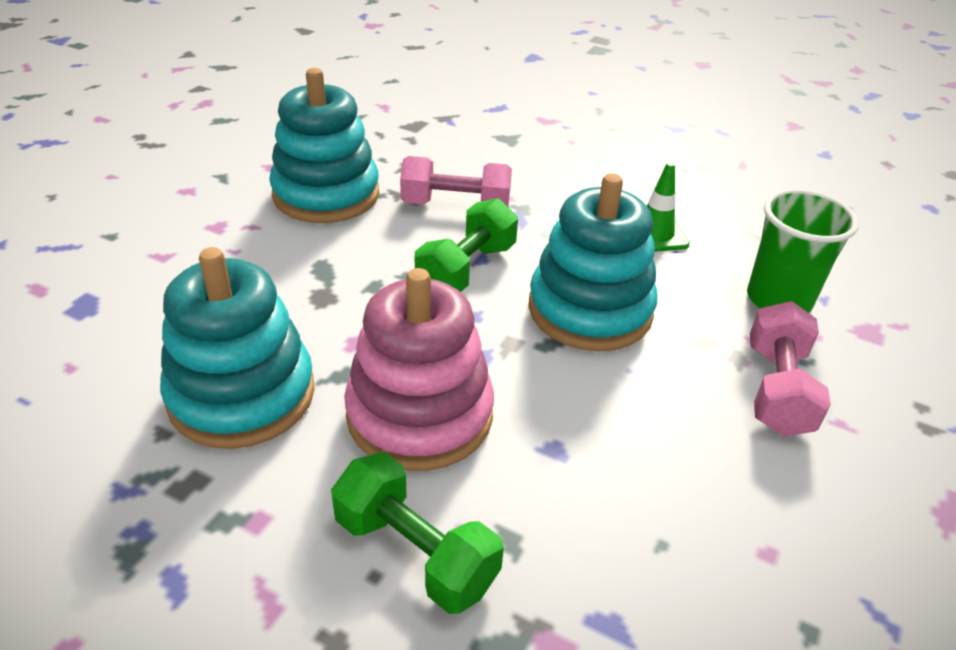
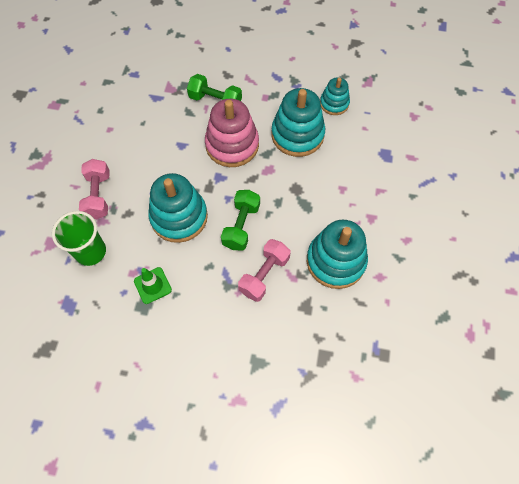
camera: 165 degrees right, 25 degrees up
pink dumbbell [400,156,512,206] -> pink dumbbell turned 45 degrees counterclockwise [238,239,291,302]
none -> turquoise stacking toy [320,77,350,115]

